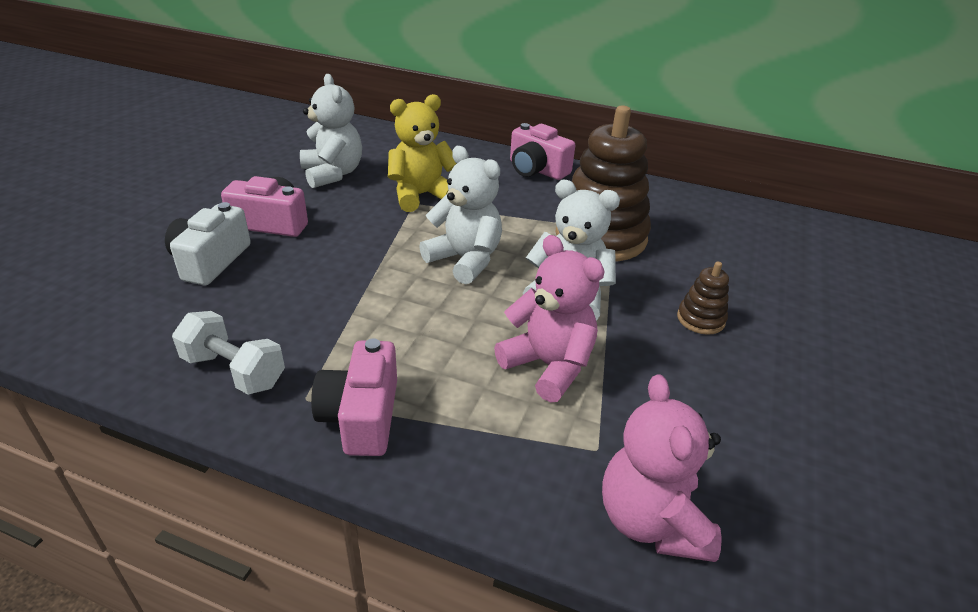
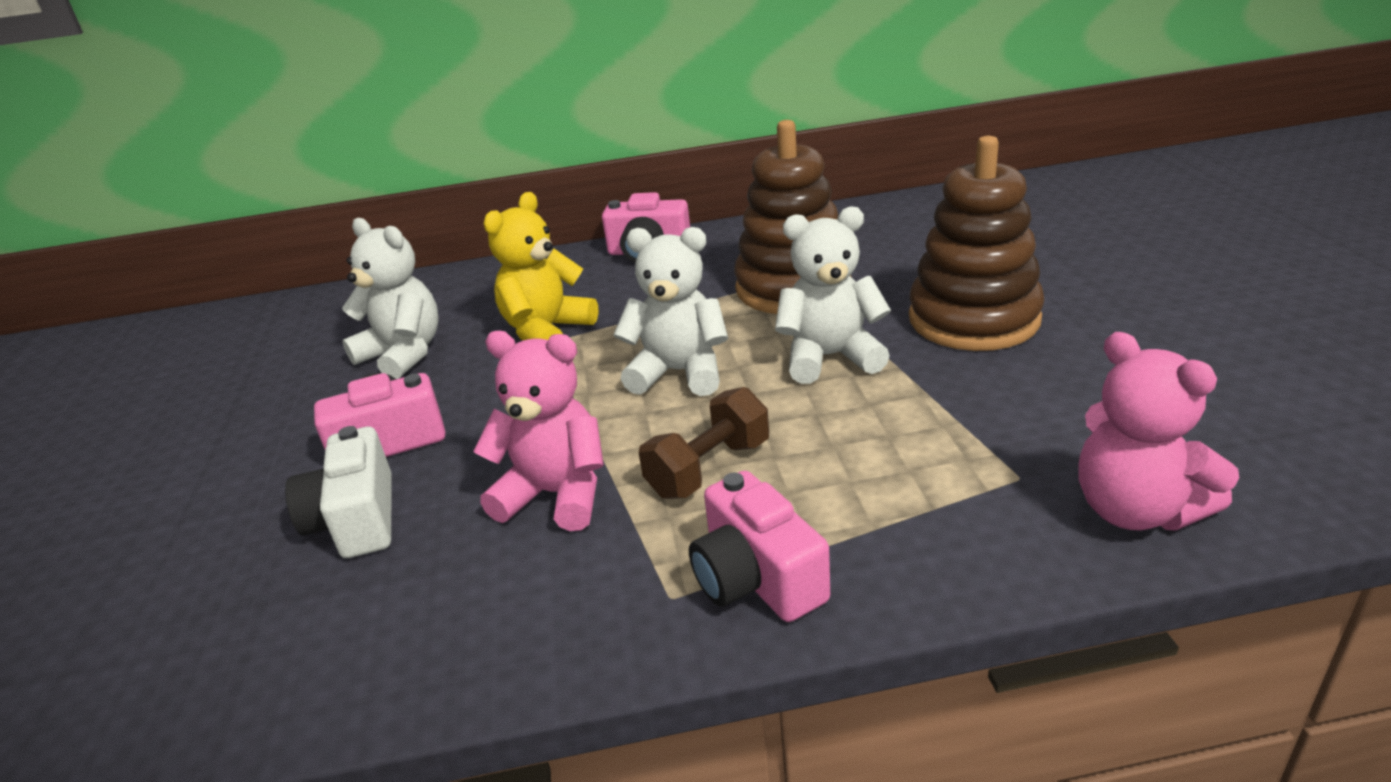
camera: 25 degrees left, 5 degrees down
white dumbbell [172,311,285,395] -> none
pink teddy bear [494,235,605,402] -> pink teddy bear moved to [473,331,604,531]
brown stacking toy [677,262,729,335] -> brown stacking toy [909,136,1045,351], size x2.27
none -> brown dumbbell [639,387,769,499]

